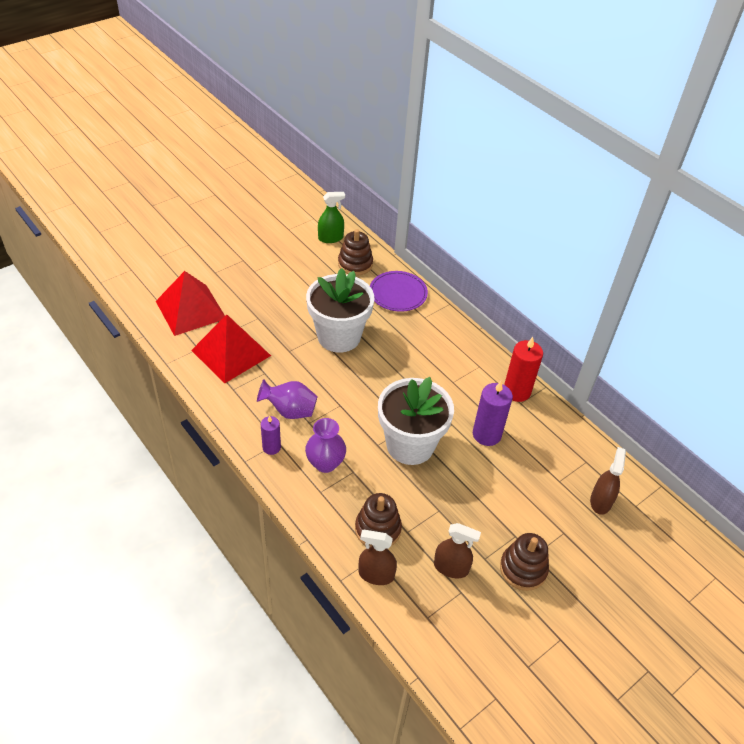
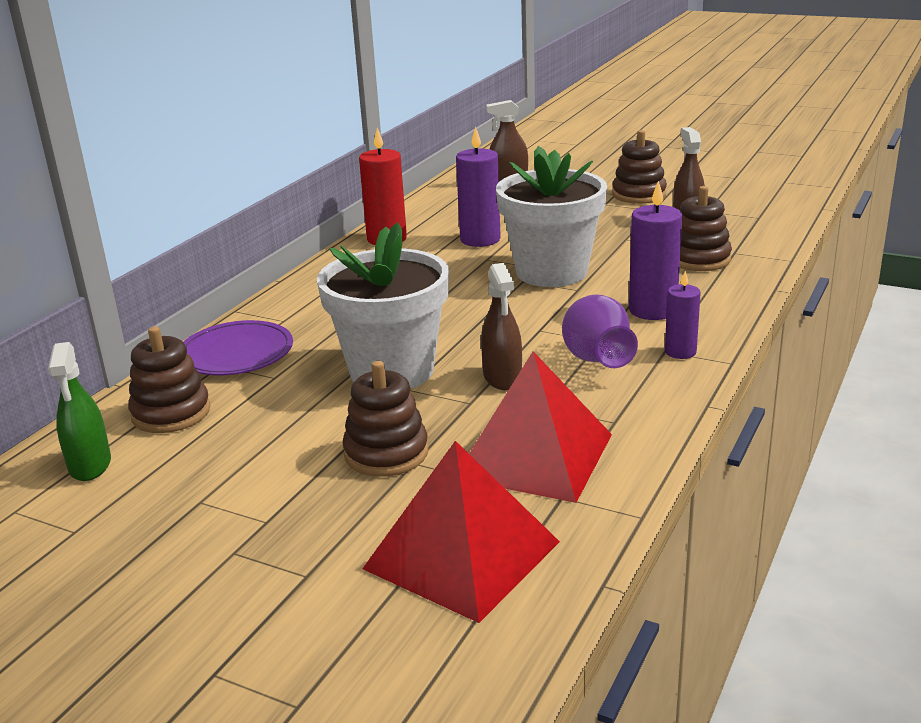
camera: 110 degrees left, 20 degrees down
purple vase [305,418,346,473] -> purple candle [629,181,682,320]
green spray bottle [318,192,345,243] -> green spray bottle turned 150 degrees counterclockwise [48,342,111,481]
brown spray bottle [359,530,397,585] -> brown spray bottle moved to [481,263,522,390]
none -> brown stacking toy [342,361,429,477]

